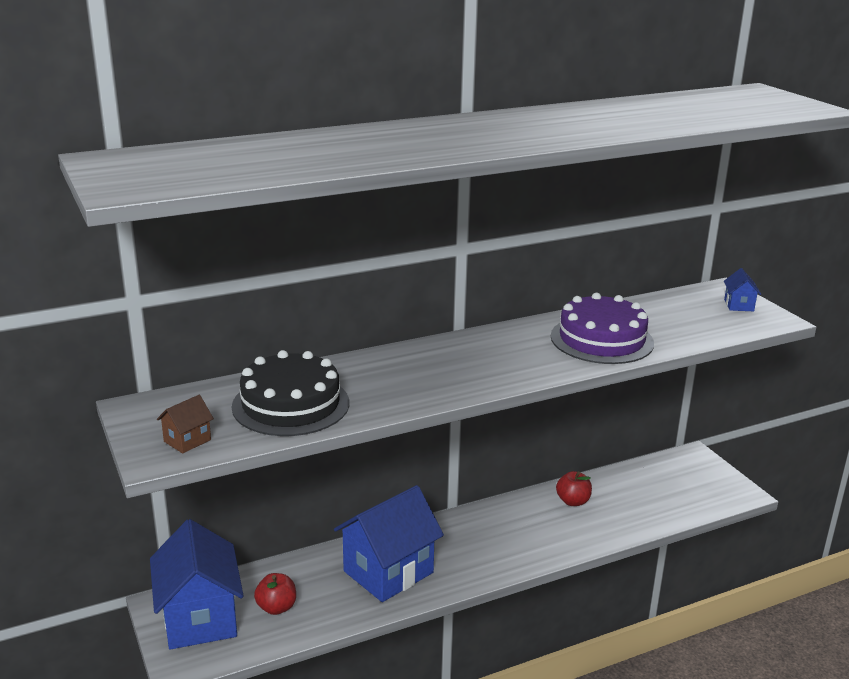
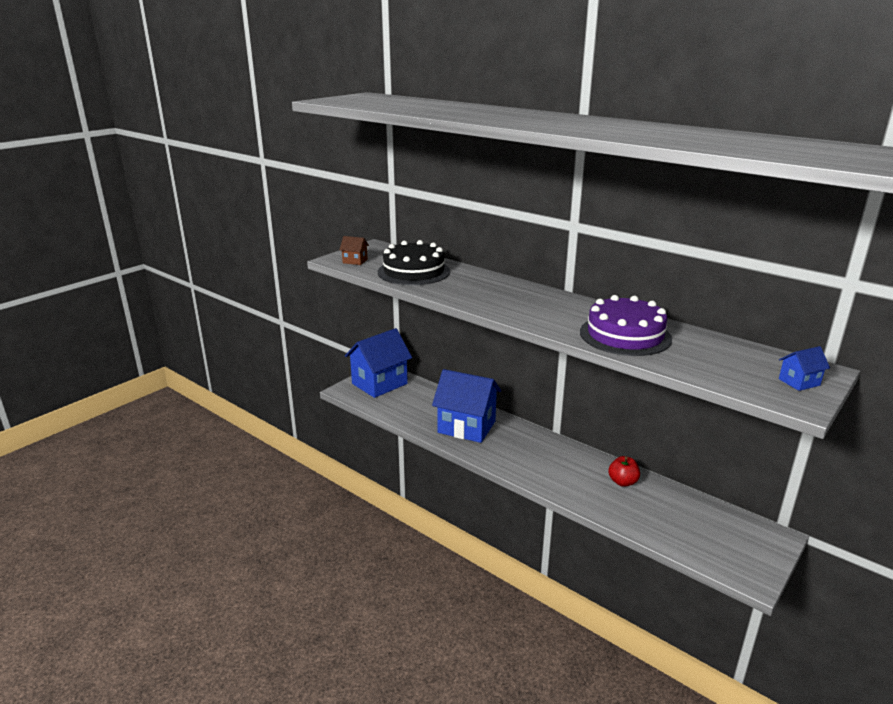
camera: 65 degrees right, 0 degrees up
red apple [254,573,296,615] -> none

